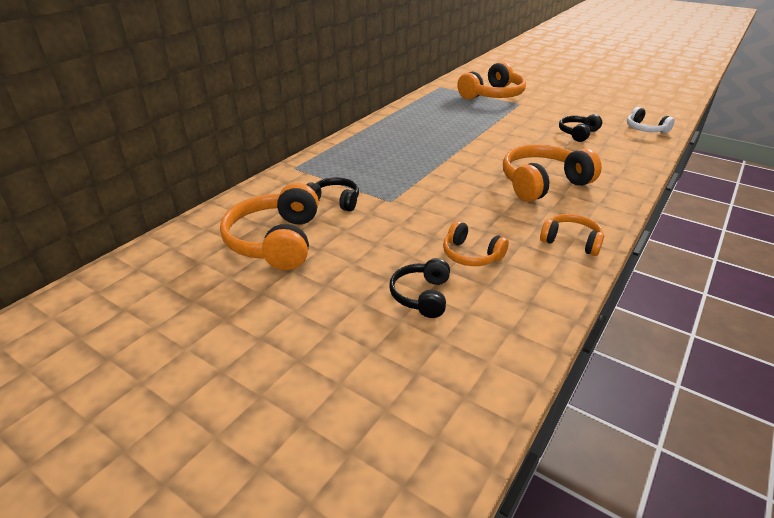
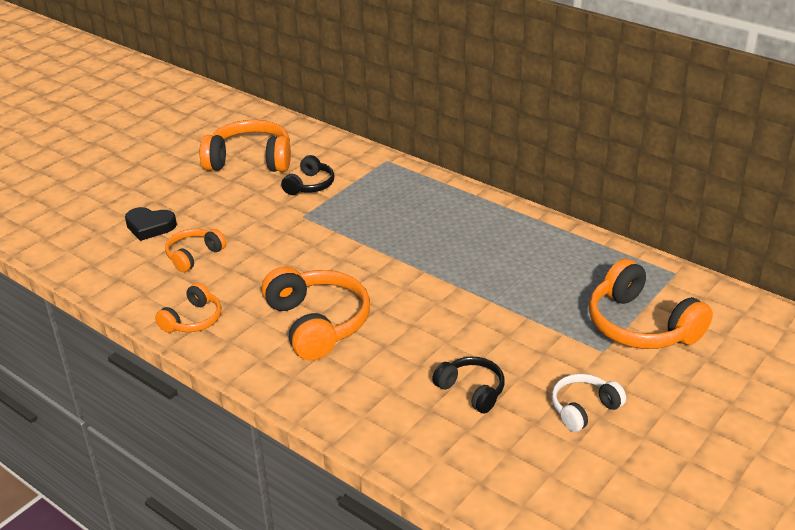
camera: 95 degrees right, 0 degrees up
black headphones [389,258,450,318] -> black heart [125,207,177,241]
white headphones [627,107,675,134] -> white headphones moved to [551,374,626,432]

